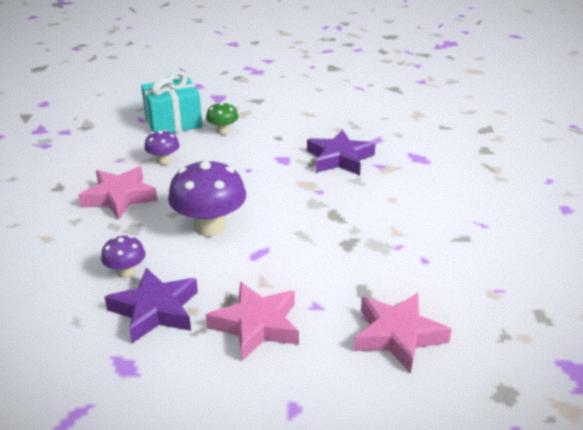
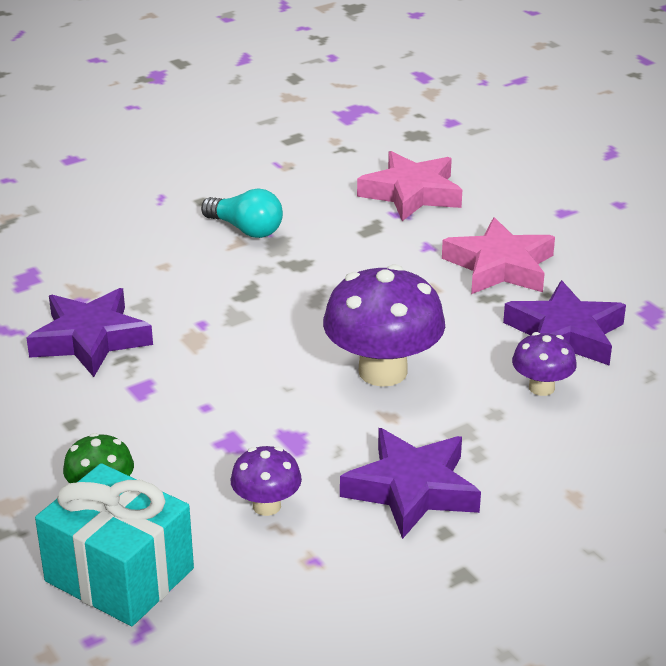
camera: 125 degrees left, 0 degrees up
pink star [78,167,158,220] -> purple star [340,428,481,539]
none -> turquoise light bulb [201,188,283,238]

